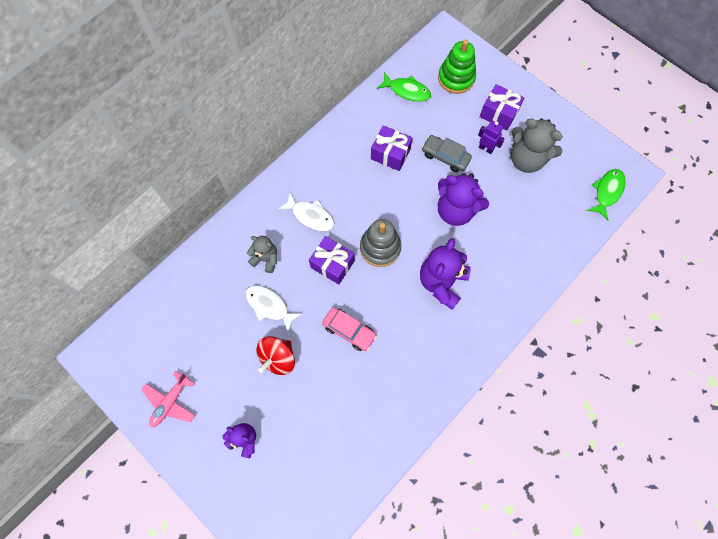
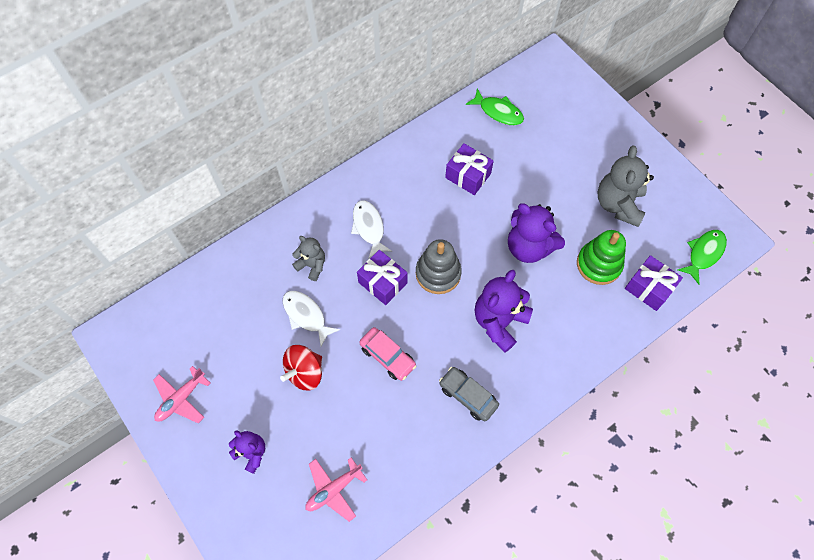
camera: 10 degrees right, 5 degrees down
white fish [278,192,334,231] -> white fish turned 150 degrees counterclockwise [351,200,392,259]
grey car [422,135,472,172] -> grey car moved to [439,367,499,421]
green stacking toy [438,40,476,94] -> green stacking toy moved to [577,230,626,285]
purple robot [478,121,505,154] -> none
purple gift [480,84,524,130] -> purple gift moved to [625,255,683,311]
grey teddy bear [511,118,563,173] -> grey teddy bear turned 60 degrees clockwise [597,146,654,227]
none -> pink plane [306,458,367,522]

